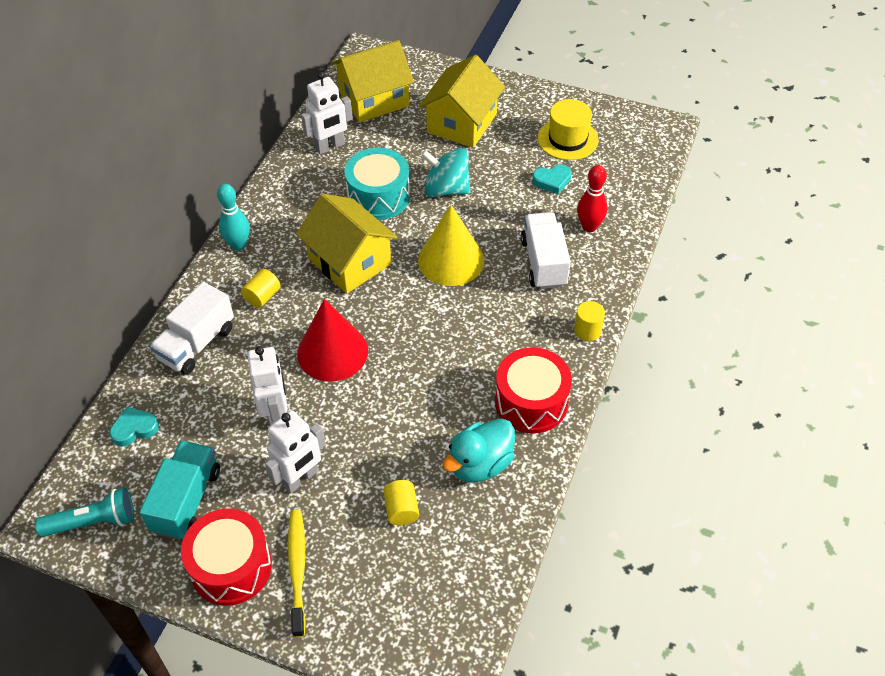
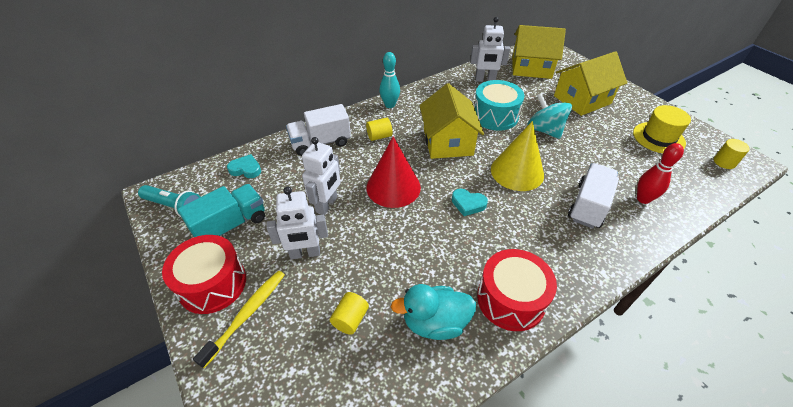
camera: 35 degrees right, 5 degrees down
turquoise heart [532,164,572,194] -> turquoise heart moved to [452,189,488,216]
yellow cylinder [574,301,605,341] -> yellow cylinder moved to [714,139,750,169]

